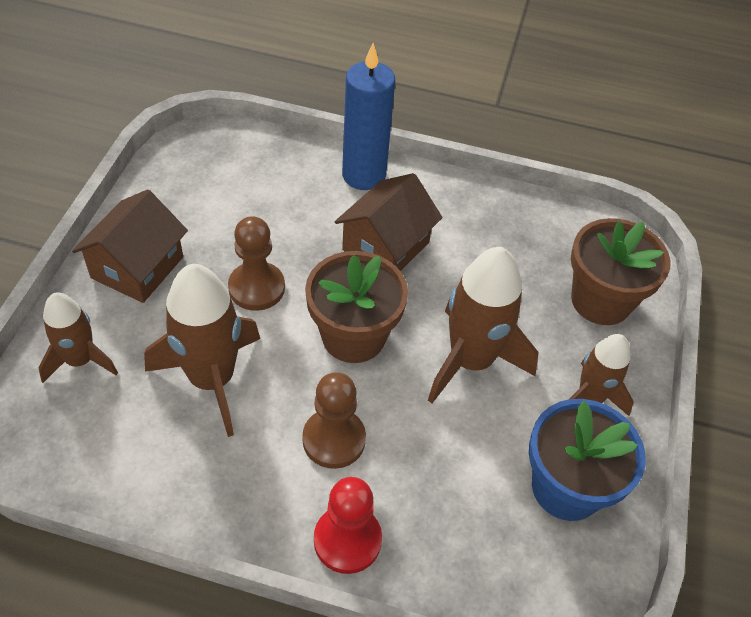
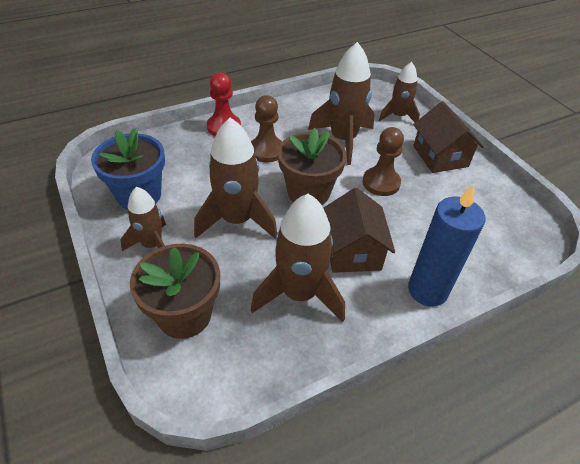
camera: 140 degrees right, 5 degrees down
none -> brown rocket [251,194,345,322]

